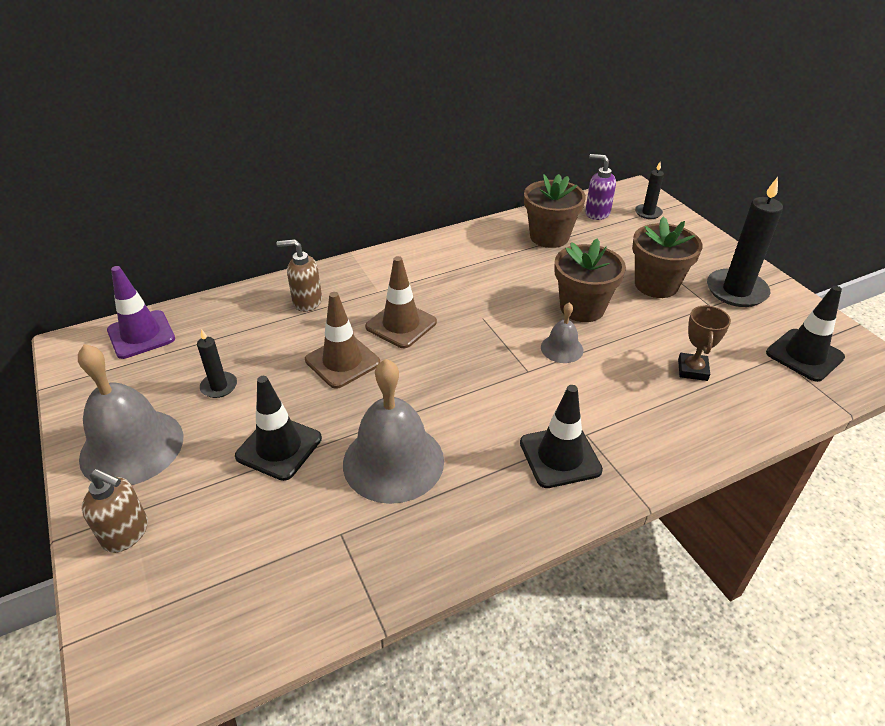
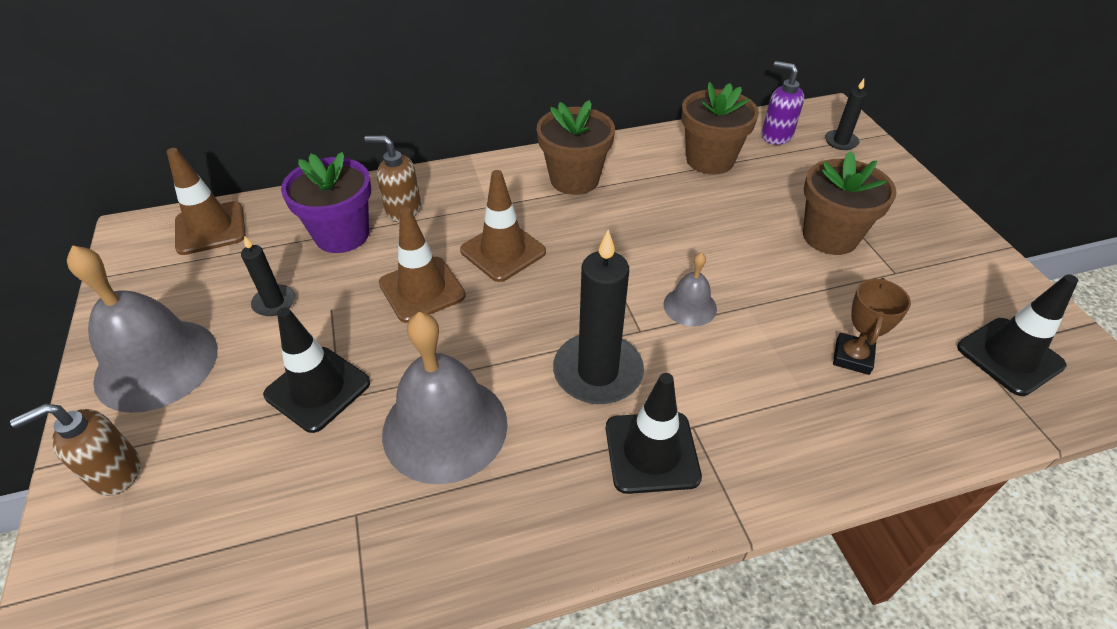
camera: 10 degrees right, 5 degrees up
brown soap dispenser [82,469,148,553] -> brown soap dispenser turned 120 degrees clockwise [10,404,140,496]
purple traffic cone [107,266,175,359] -> brown traffic cone [167,148,246,255]
brown flower pot [554,238,626,322] -> brown flower pot moved to [537,100,615,195]
black candle [707,177,783,307] -> black candle moved to [553,230,644,404]
none -> purple flower pot [281,152,371,253]

